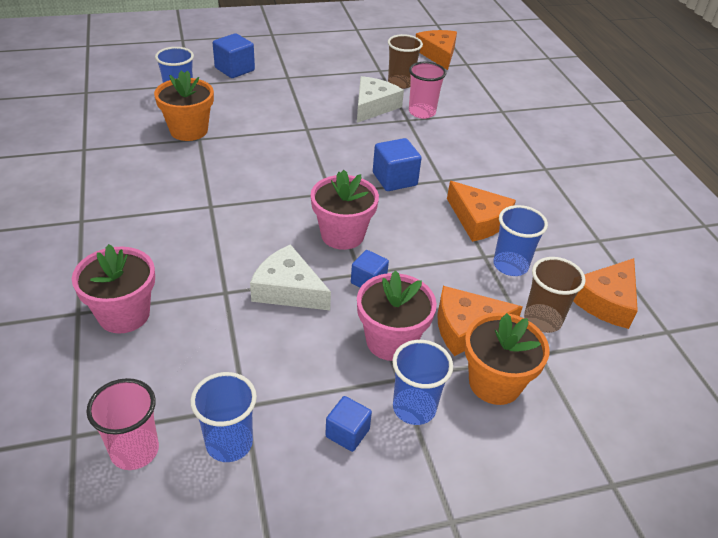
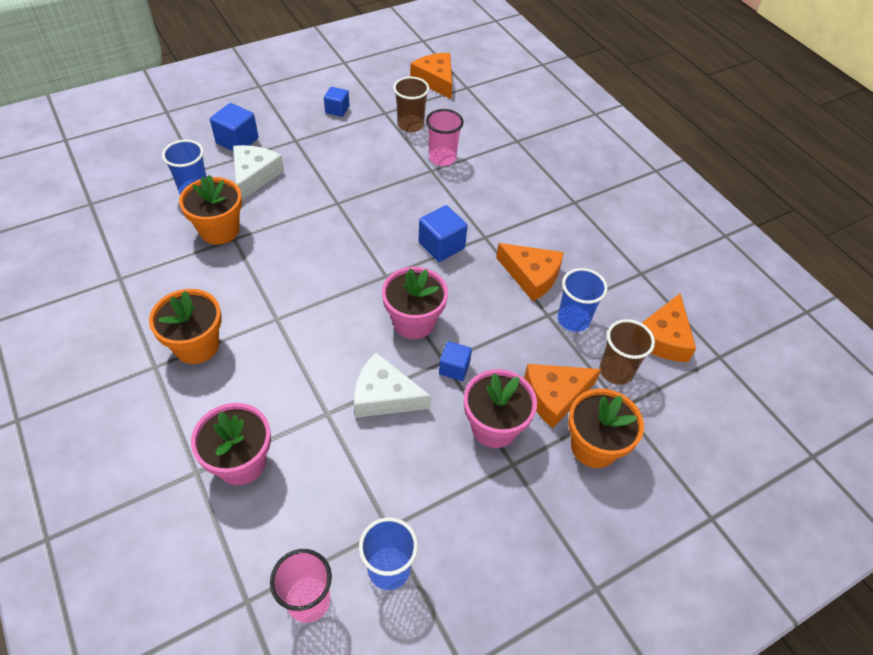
camera: 15 degrees left, 10 degrees up
blue cube [325,396,372,452] -> blue cube moved to [324,87,350,117]
white cheese [357,76,404,123] -> white cheese moved to [233,145,284,200]
blue cup [392,340,453,425] -> none
none -> orange flower pot [149,289,222,364]

